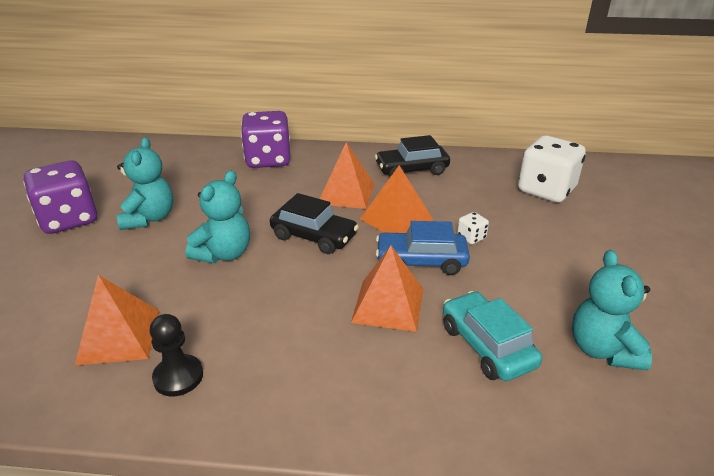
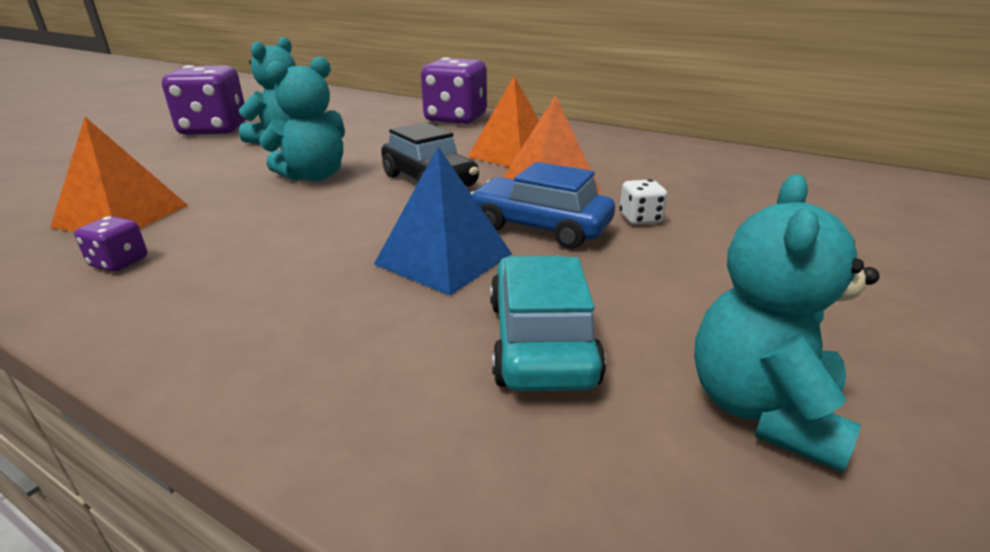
camera: 25 degrees right, 5 degrees down
black pawn [150,314,203,396] -> purple dice [74,216,147,272]
orange pyramid [351,245,423,332] -> blue pyramid [374,147,512,296]
black car [375,135,450,177] -> none
white dice [518,135,586,203] -> none

